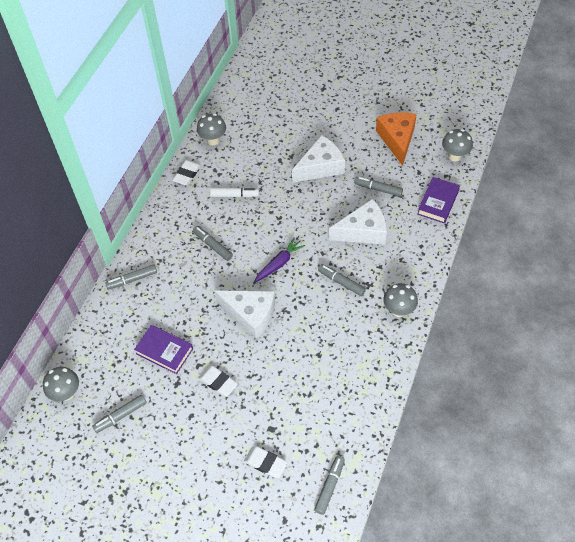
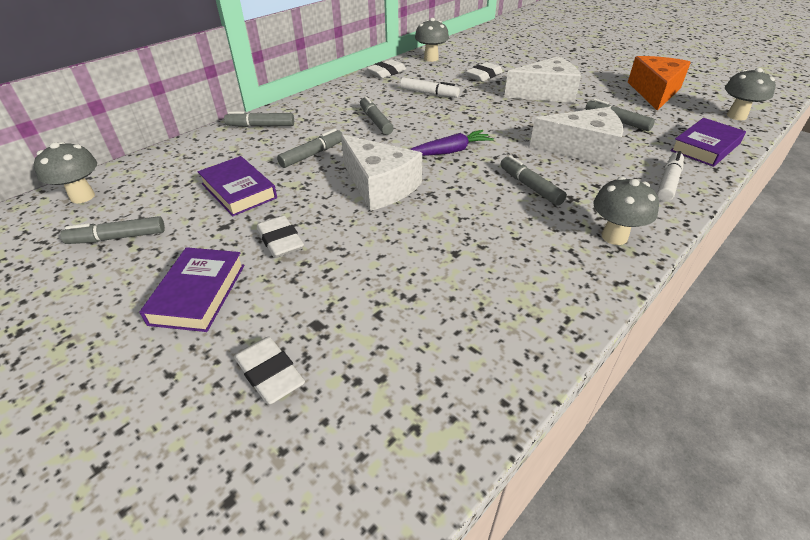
camera: 20 degrees right, 15 degrees down
grey marker [314,456,345,515] -> grey marker moved to [277,129,343,168]
none -> purple book [139,247,244,332]
none -> white eraser [466,62,503,81]
none -> white marker [657,151,684,202]

